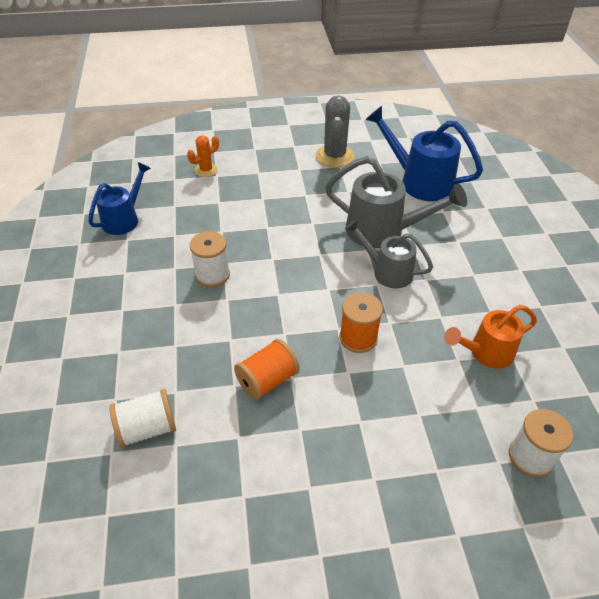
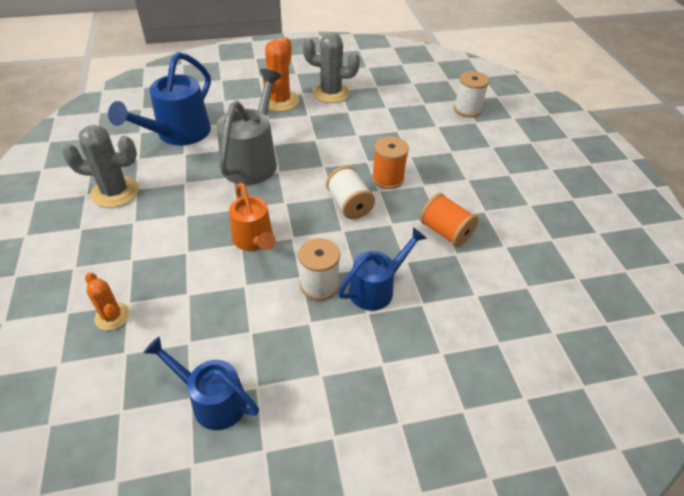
camera: 95 degrees left, 0 degrees up
white spool [109,389,176,448] -> white spool moved to [326,166,375,219]
grey watering can [345,219,433,288] -> none
orange watering can [444,305,537,369] -> orange watering can moved to [229,183,276,251]
none -> orange cactus [263,37,299,112]
none -> grey cactus [303,32,360,103]
none -> blue watering can [338,227,427,311]

